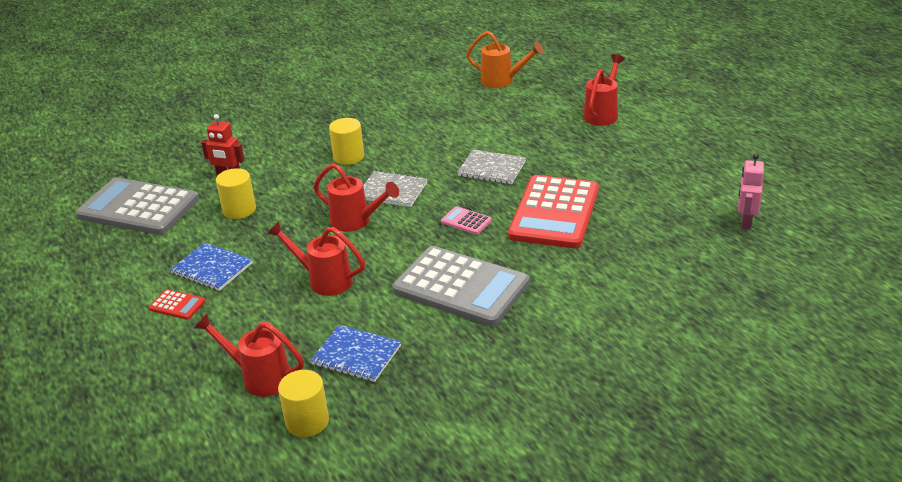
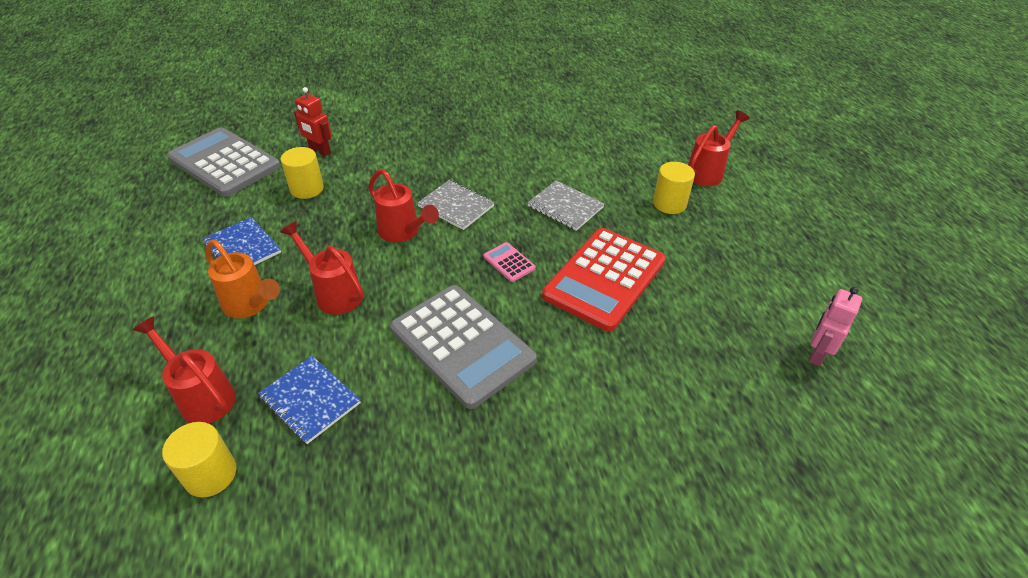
camera: 15 degrees right, 10 degrees up
red calculator [149,289,205,320] -> none
yellow cylinder [329,118,364,165] -> yellow cylinder moved to [653,162,695,214]
orange watering can [466,31,544,88] -> orange watering can moved to [205,240,280,318]

